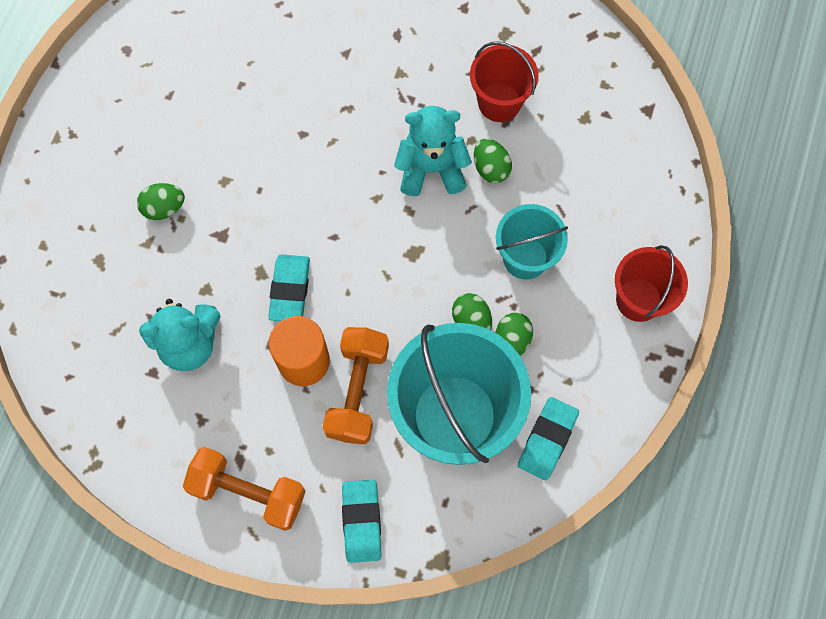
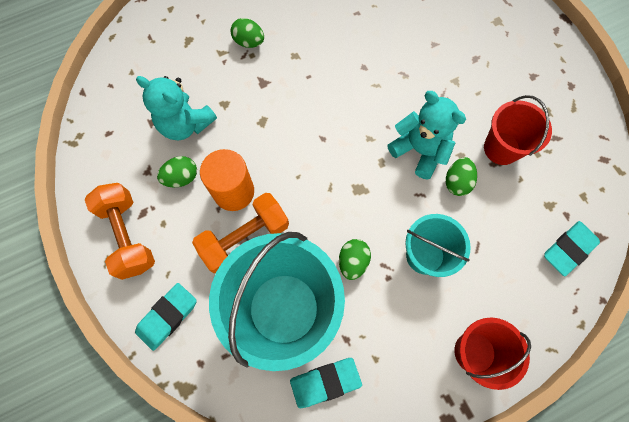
camera: 45 degrees right, 0 degrees up
turquoise eraser [268,254,310,321] -> turquoise eraser moved to [544,221,600,277]
green egg [495,313,533,356] -> green egg moved to [157,156,197,187]

